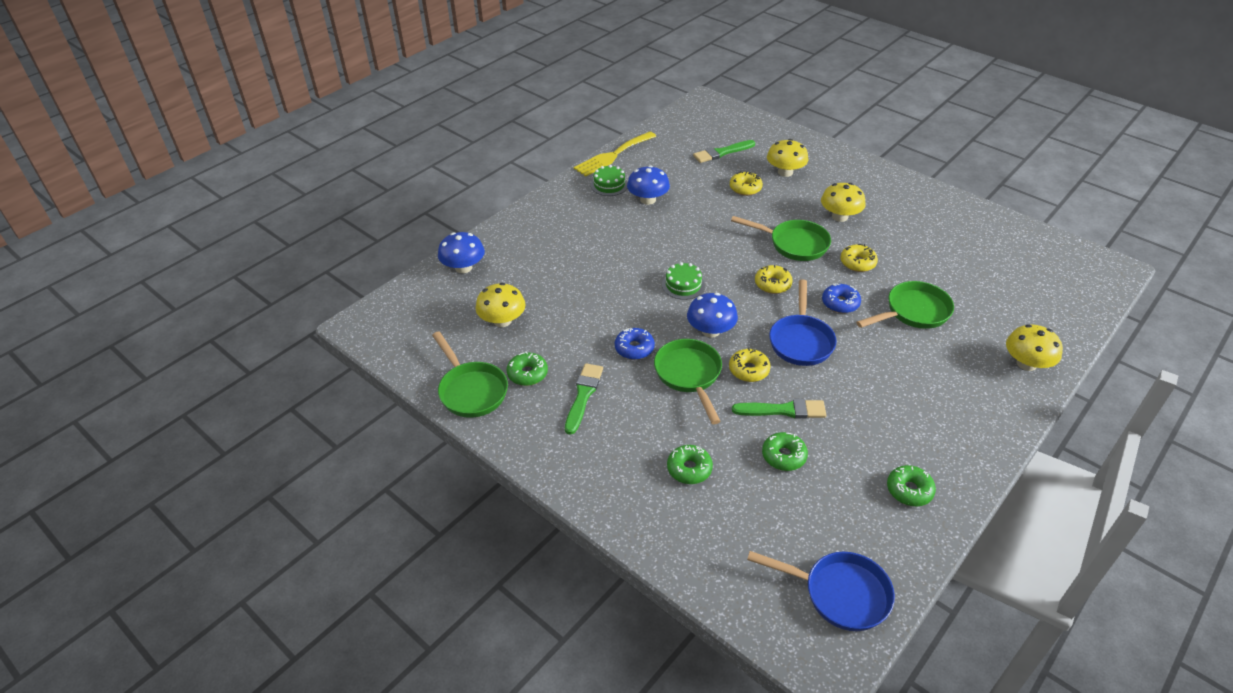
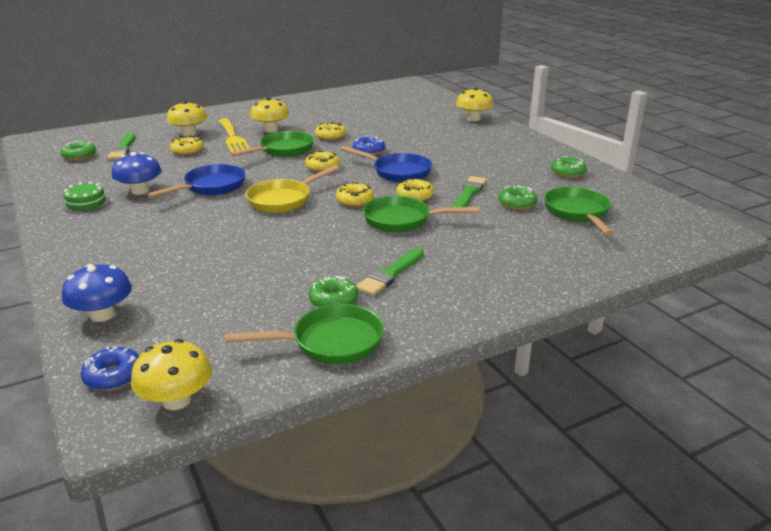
camera: 70 degrees left, 15 degrees down
yellow mushroom [475,283,525,327] -> yellow mushroom moved to [131,339,212,410]
green brush [565,363,603,435] -> green brush turned 90 degrees counterclockwise [356,248,424,296]
yellow fork [573,131,656,177] -> yellow fork moved to [219,118,250,152]
blue donut [615,328,655,360] -> blue donut moved to [81,346,139,391]
green cake [662,262,705,300] -> yellow pan [246,165,340,213]
green donut [667,445,713,484] -> green donut moved to [60,141,96,161]
blue mushroom [687,293,738,338] -> yellow donut [336,182,374,207]
blue pan [747,551,895,631] -> blue pan moved to [147,164,246,198]
green pan [856,281,954,329] -> green pan moved to [544,187,614,236]

